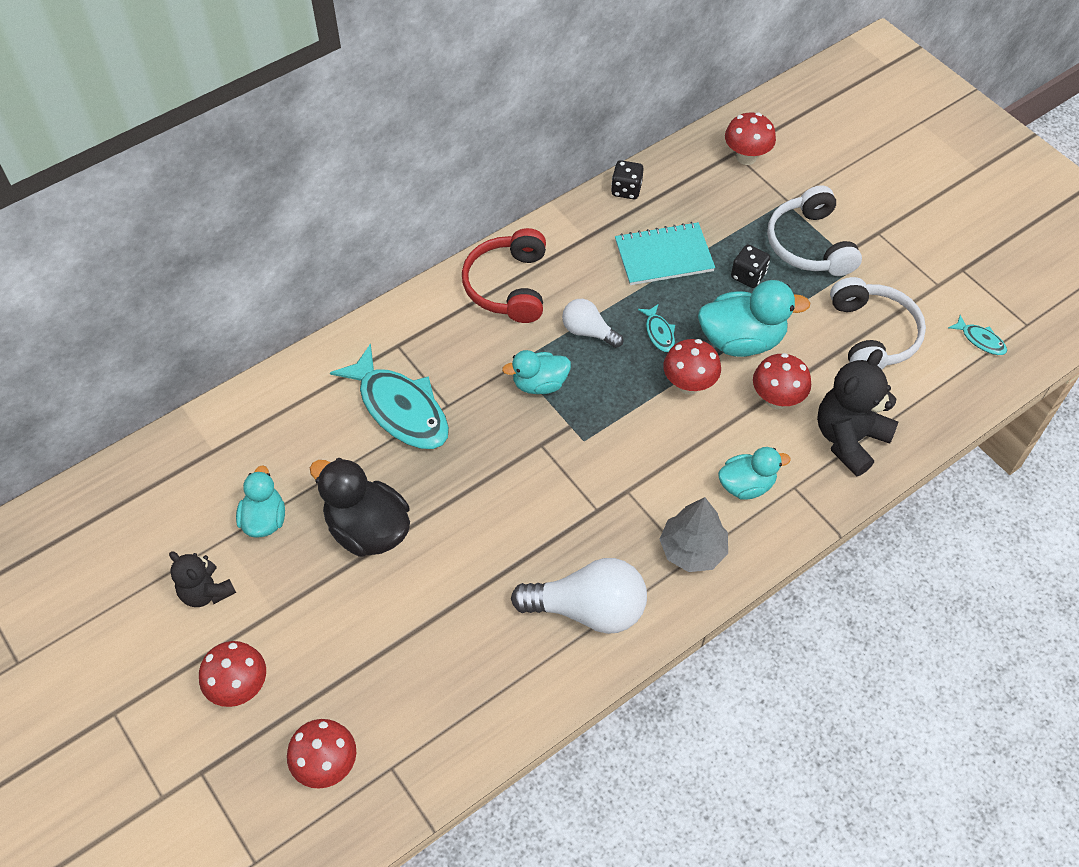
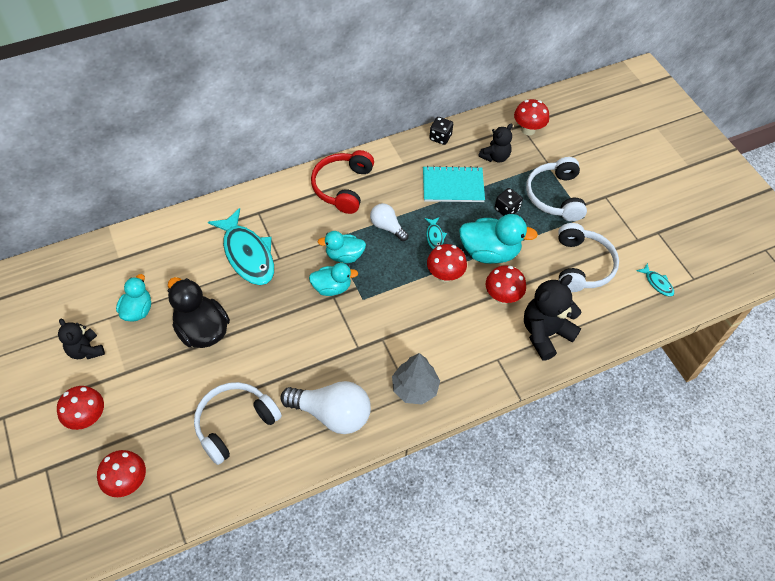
camera: 10 degrees right, 0 degrees up
turquoise duck [718,447,791,500] -> turquoise duck moved to [309,263,358,296]
none -> white headphones [194,382,282,465]
none -> black teddy bear [478,124,513,162]

